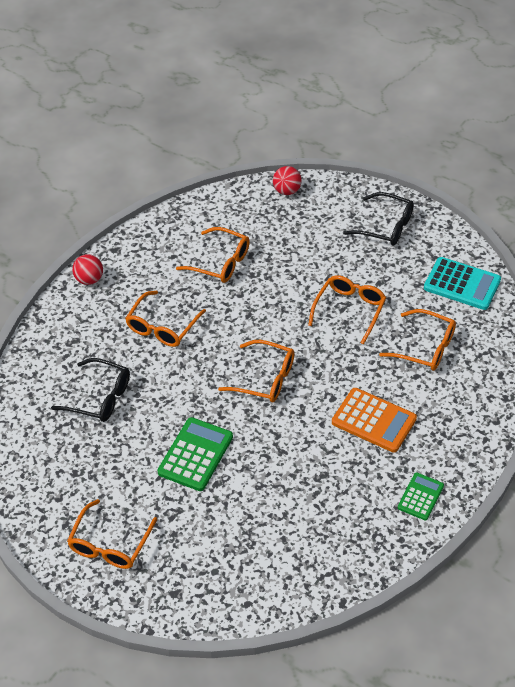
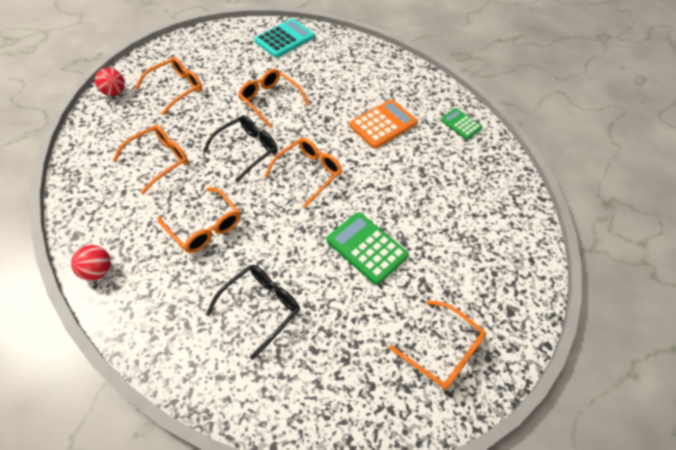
camera: 75 degrees left, 5 degrees up
black glasses [343,192,414,246] -> black glasses moved to [203,115,278,183]
orange glasses [379,309,456,371] -> orange glasses moved to [135,57,202,115]

